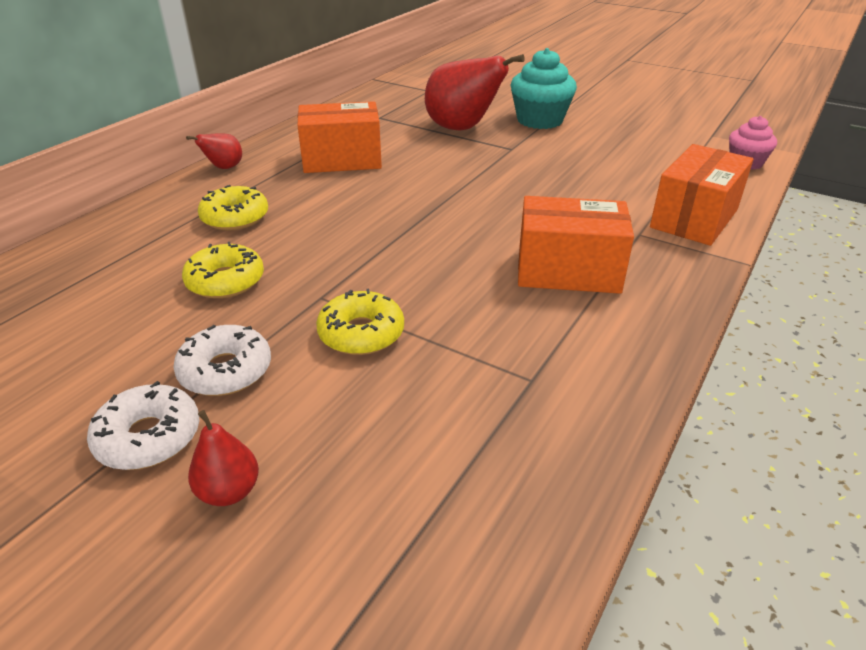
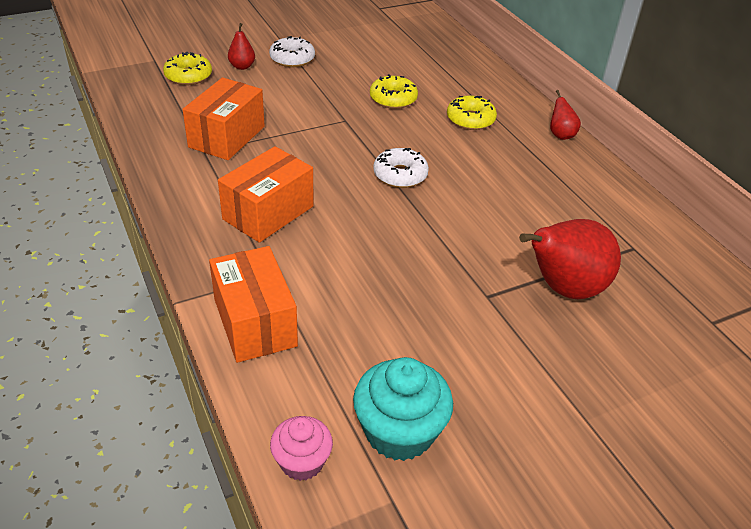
camera: 120 degrees right, 5 degrees up
white donut [173,325,271,396] -> white donut moved to [373,148,429,188]
orange box [297,101,382,173] -> orange box moved to [182,77,265,160]
yellow donut [316,288,404,355] -> yellow donut moved to [163,52,212,85]
turquoise cupcake [511,48,577,129] -> turquoise cupcake moved to [353,357,453,461]

